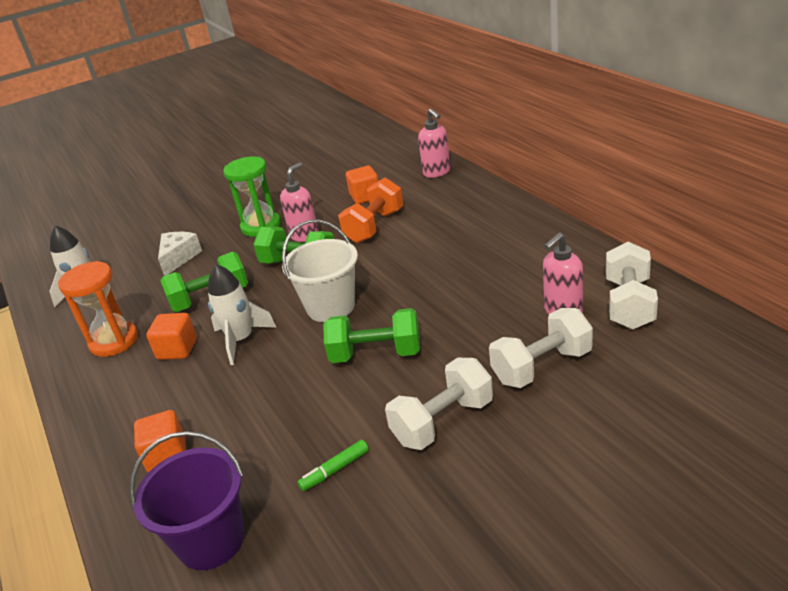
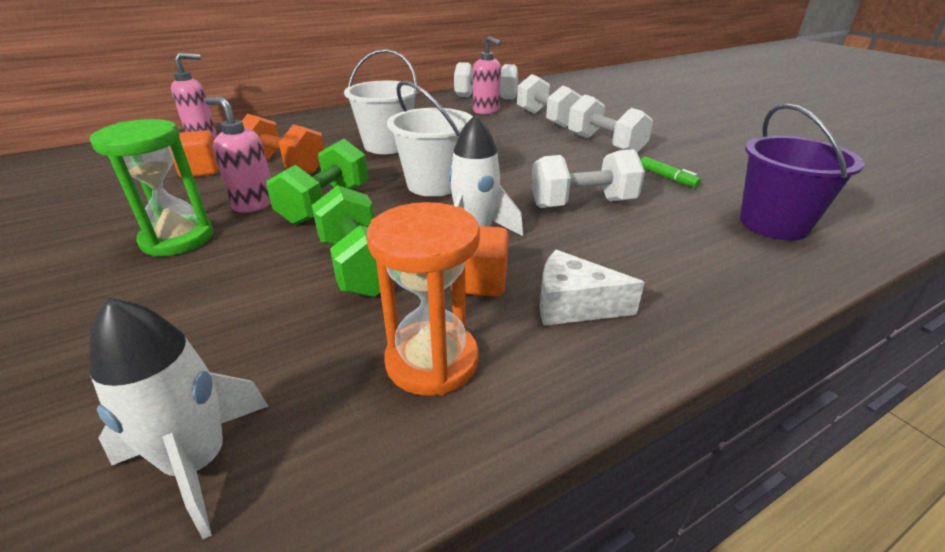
camera: 95 degrees left, 0 degrees up
orange cube [134,410,186,473] -> none
white cheese [158,232,202,276] -> white cheese moved to [540,250,645,326]
green dumbbell [323,308,420,363] -> none
none -> white bucket [344,49,418,154]
none -> white dumbbell [531,149,645,208]

